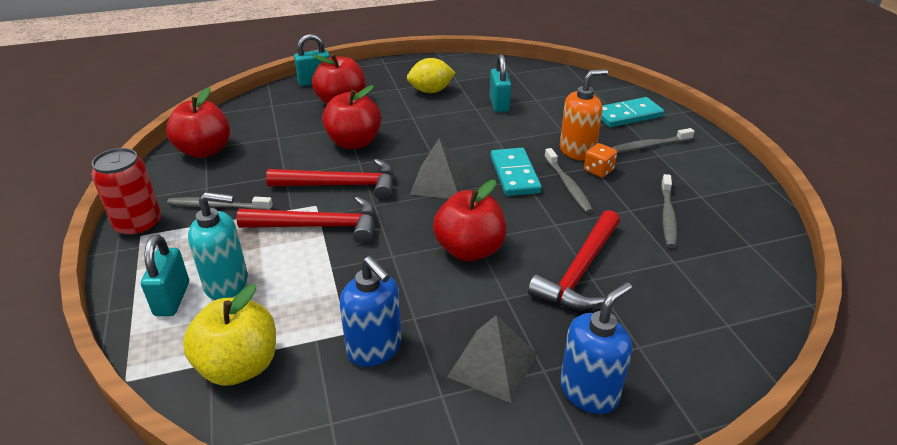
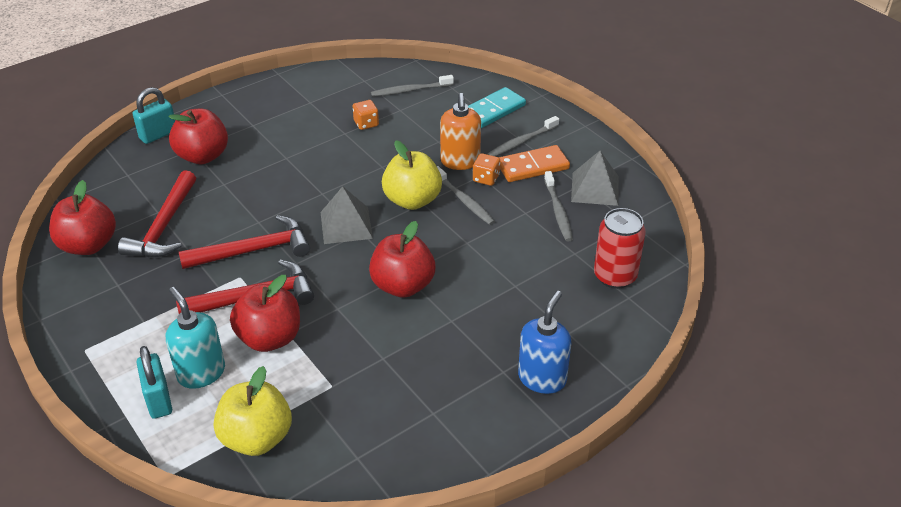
camera: 20 degrees left, 5 degrees up
red can [91,148,161,237] -> red can moved to [594,208,646,289]
grey toothbrush [167,197,273,210] -> grey toothbrush moved to [371,75,454,97]
turquoise soap dispenser [188,192,248,300] -> turquoise soap dispenser turned 105 degrees counterclockwise [166,287,225,389]
red apple [322,85,381,149] -> red apple moved to [230,275,300,352]
blue soap dispenser [339,256,402,367] -> none
yellow lemon [407,58,455,93] -> none
grey pyramid [447,315,538,403] -> grey pyramid moved to [571,151,619,206]
turquoise padlock [490,54,511,113] -> orange dice [353,100,379,130]
turquoise domino [491,148,542,196] -> yellow apple [382,141,442,210]
red hammer [528,210,620,310] -> red hammer moved to [118,170,196,257]
orange soap dispenser [560,69,608,161] -> orange soap dispenser turned 135 degrees clockwise [440,93,481,170]
none -> orange domino [499,145,570,182]

